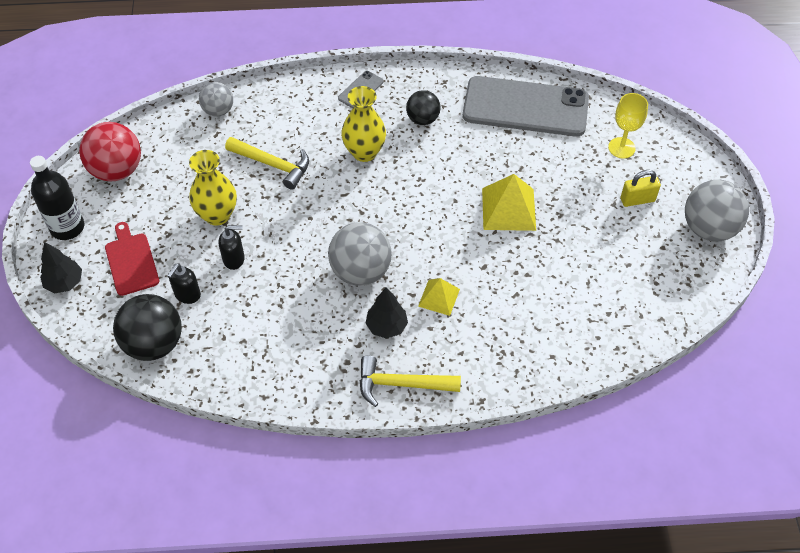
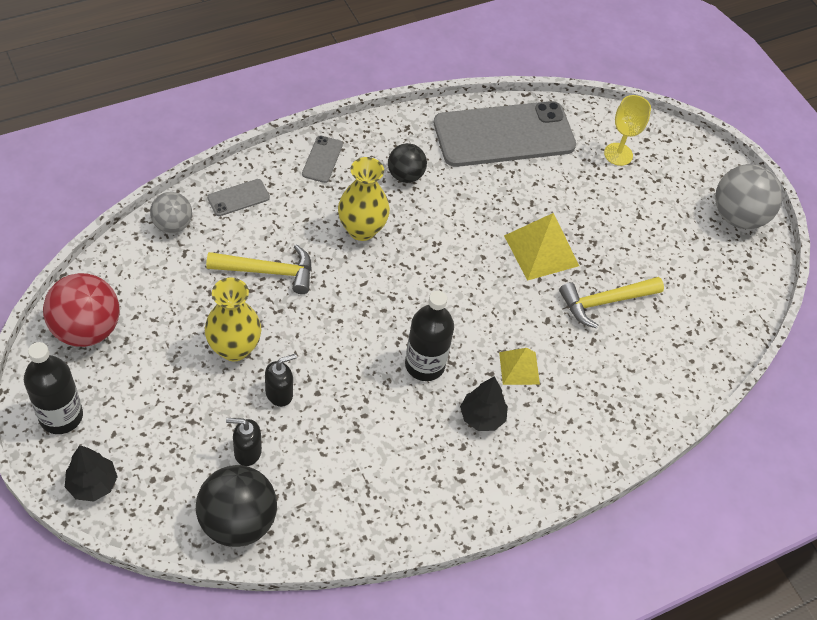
camera: 30 degrees left, 0 degrees up
red cutting board [105,222,159,296] -> none
black soap dispenser [167,263,201,304] -> black soap dispenser turned 90 degrees clockwise [226,418,262,466]
grey ball [328,222,392,286] -> black bottle [405,291,454,381]
yellow hammer [360,355,461,407] -> yellow hammer moved to [559,277,664,329]
yellow padlock [621,170,661,207] -> none
none -> grey phone [207,179,270,216]

